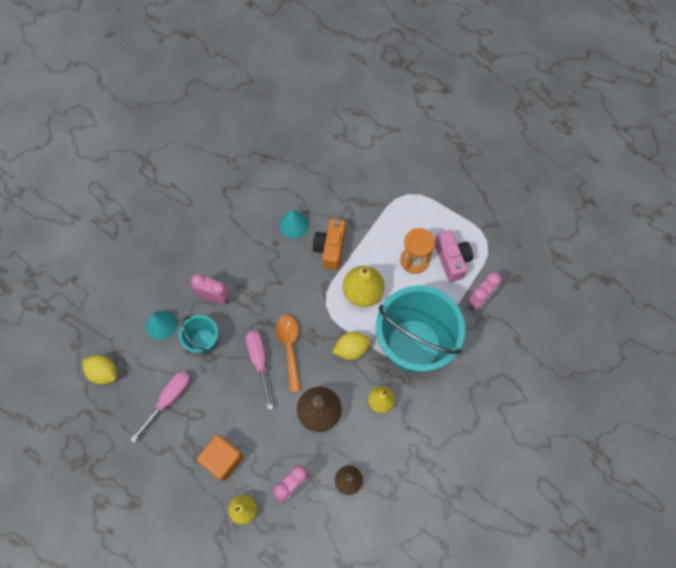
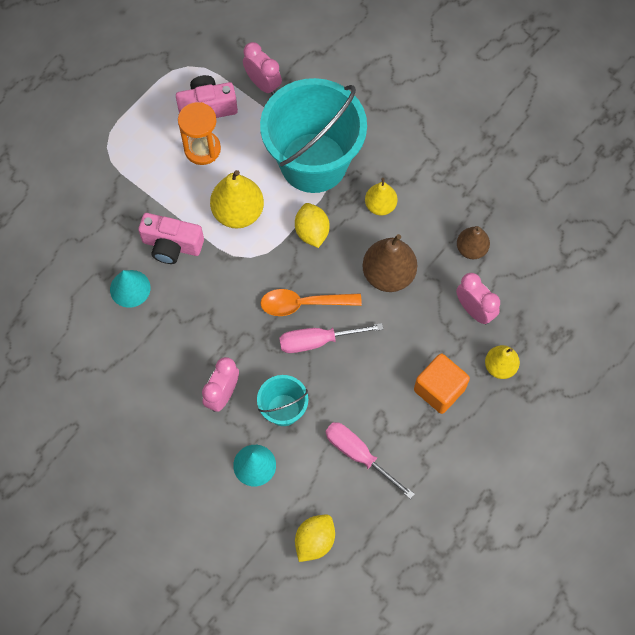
camera: 85 degrees left, 0 degrees up
orange camera [313,218,346,270] -> pink camera [138,213,204,264]

